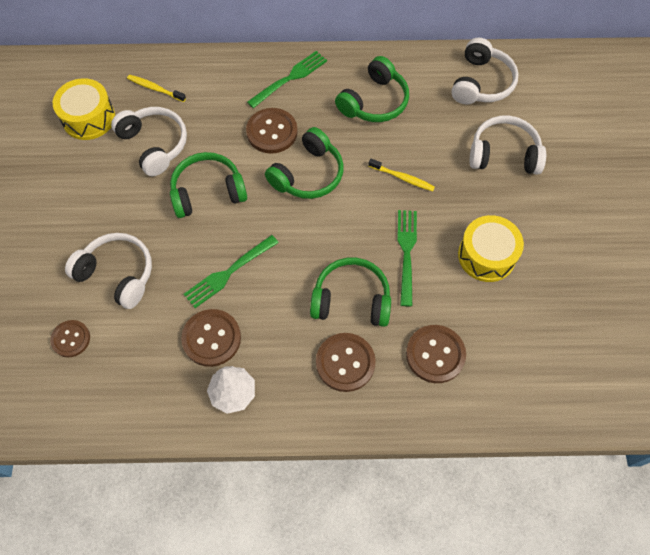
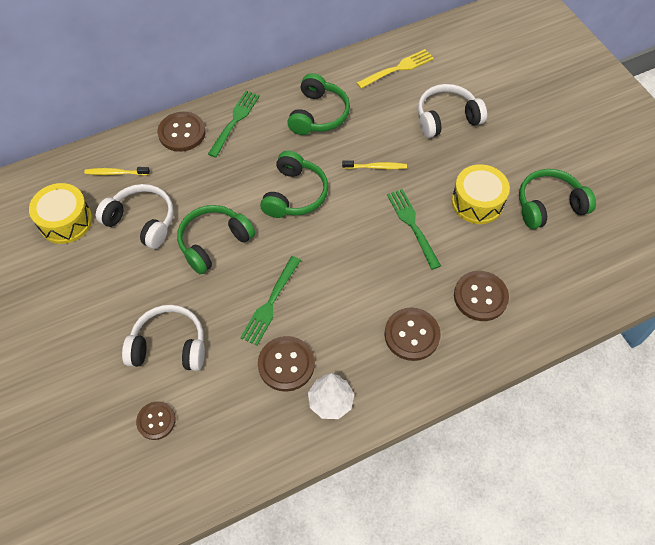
camera: 25 degrees left, 5 degrees down
brown button [246,108,298,154] -> brown button moved to [158,111,206,152]
green headphones [310,258,391,327] -> green headphones moved to [519,169,596,229]
white headphones [451,38,519,104] -> yellow fork [356,49,434,89]

